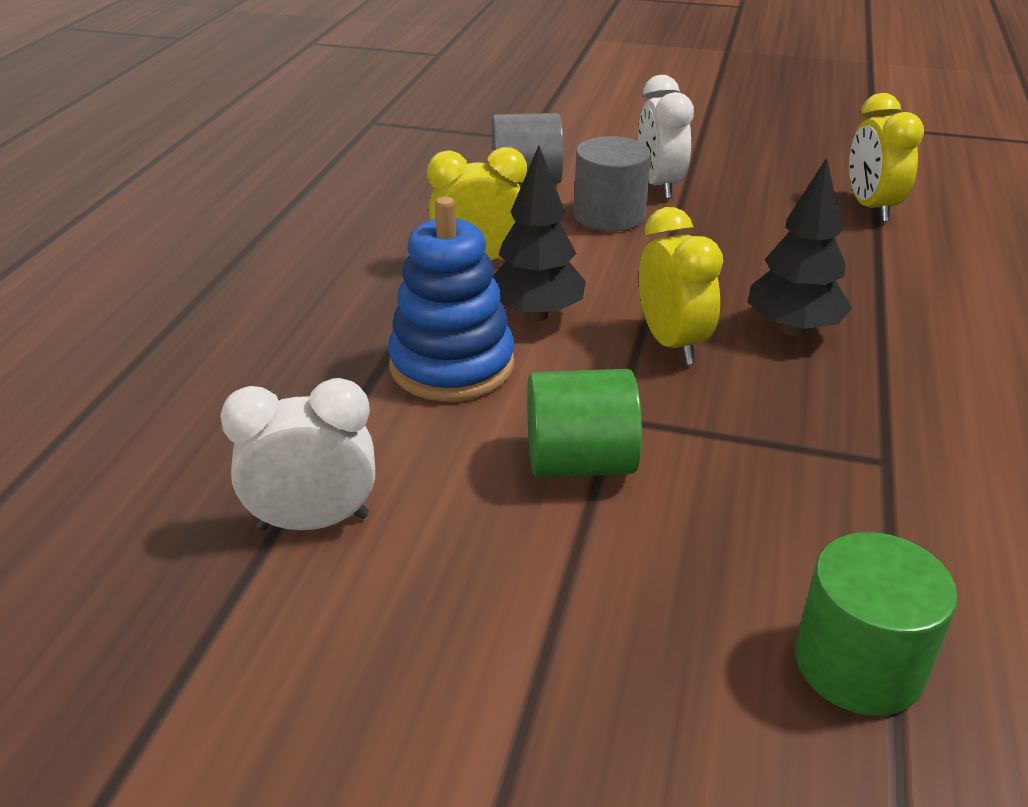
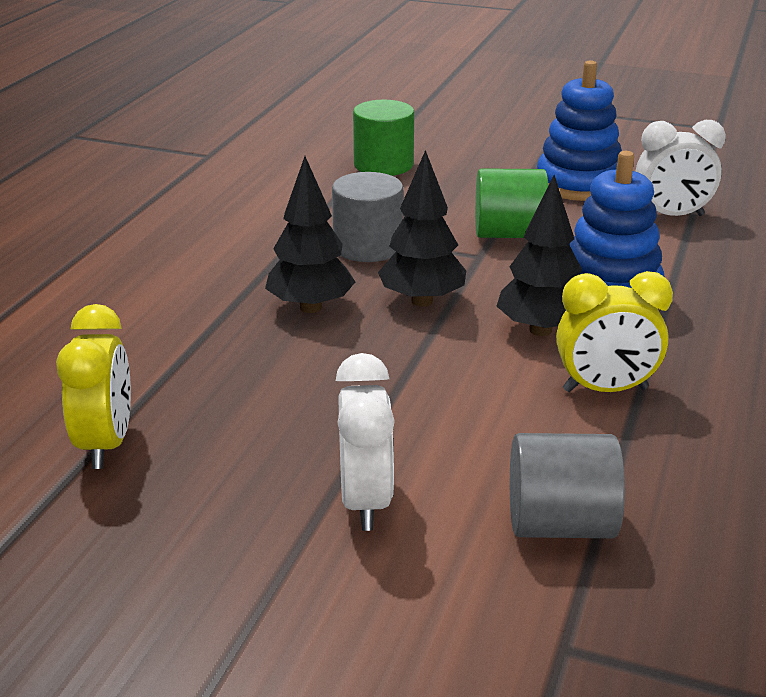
camera: 175 degrees left, 5 degrees down
grey cylinder [574,136,651,232] -> grey cylinder moved to [332,172,403,262]
yellow clock [639,207,723,365] -> black tree [378,150,466,307]
none -> blue stacking toy [537,60,621,201]

